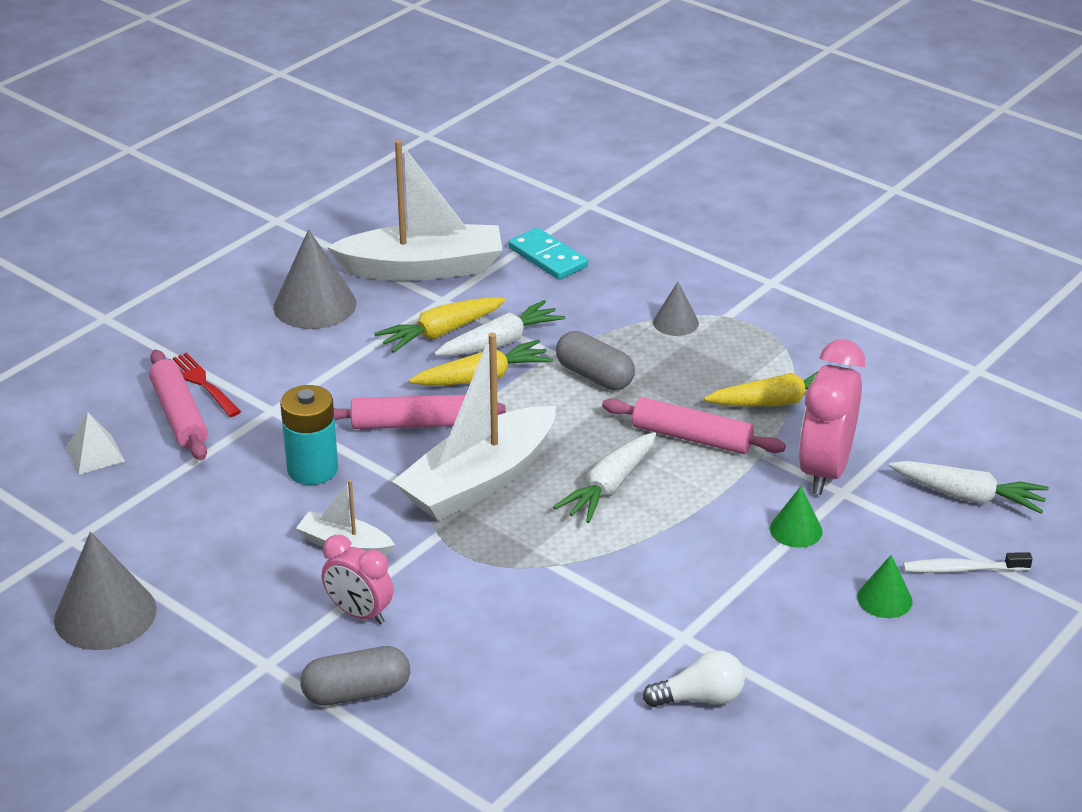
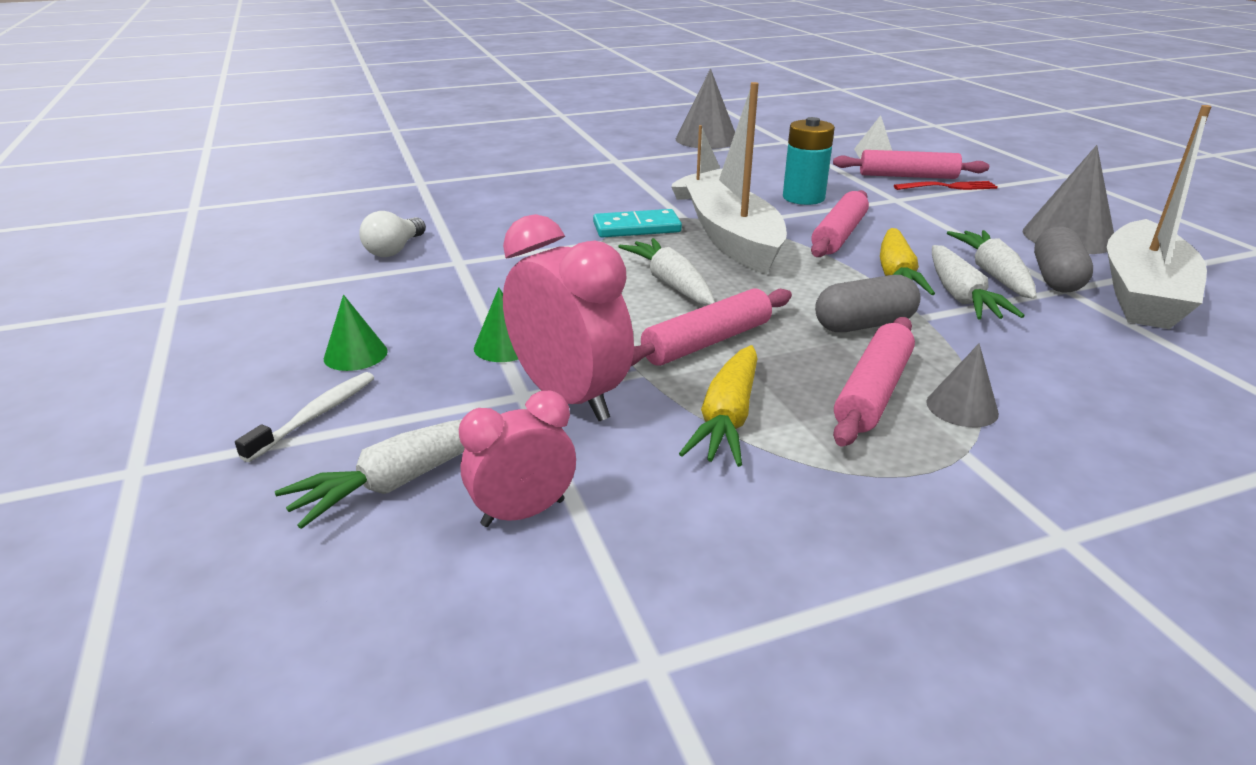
camera: 120 degrees right, 5 degrees down
grey capsule [300,646,410,706] -> grey capsule moved to [1034,226,1093,292]
pink clock [322,535,393,624] -> pink clock moved to [459,391,576,527]
yellow carrot [374,297,505,353] -> white carrot [947,230,1037,299]
turquoise domino [509,228,588,280] -> turquoise domino moved to [593,209,682,238]
none -> pink rolling pin [833,317,915,447]

